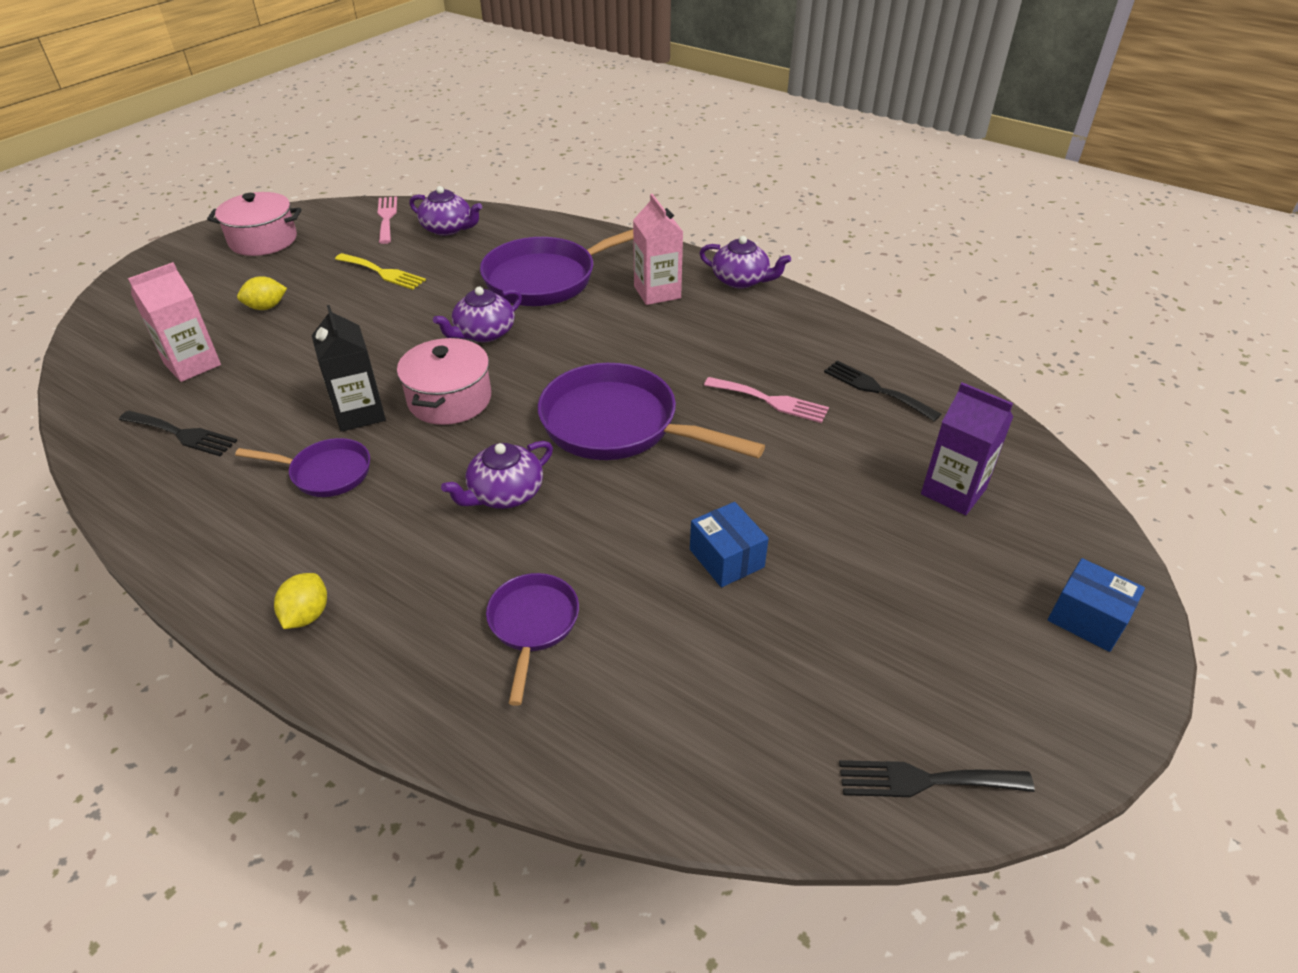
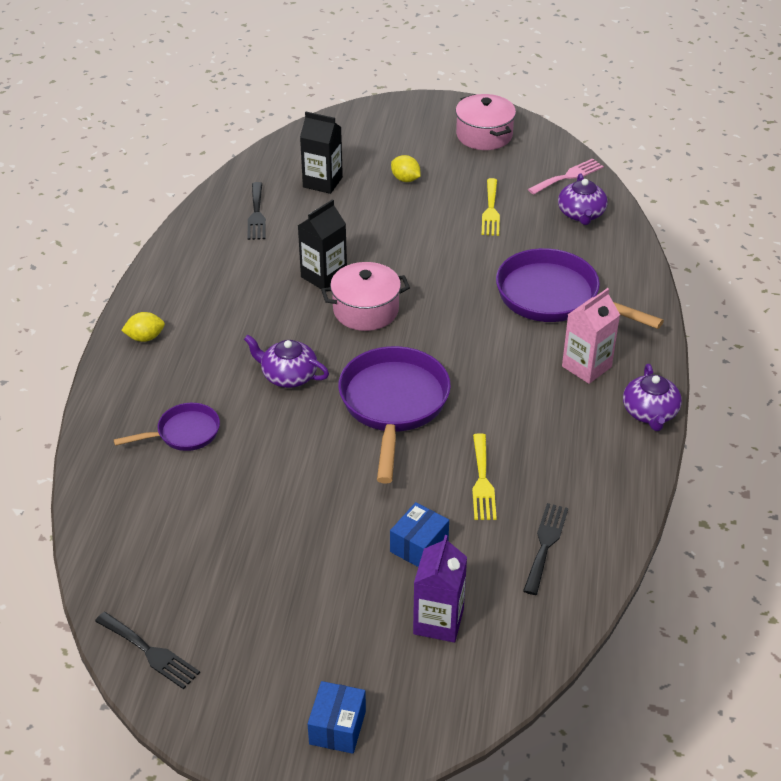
camera: 65 degrees right, 0 degrees up
pink carton [128,262,221,382] -> black carton [300,112,343,194]
purple pan [235,438,370,497] -> none
purple teapot [433,287,522,342] -> none
blue box [690,502,769,587] -> blue box moved to [390,502,449,567]
pink fork [704,377,829,423] -> yellow fork [472,433,497,520]
black fork [839,760,1035,797] -> black fork turned 150 degrees clockwise [95,612,200,689]

